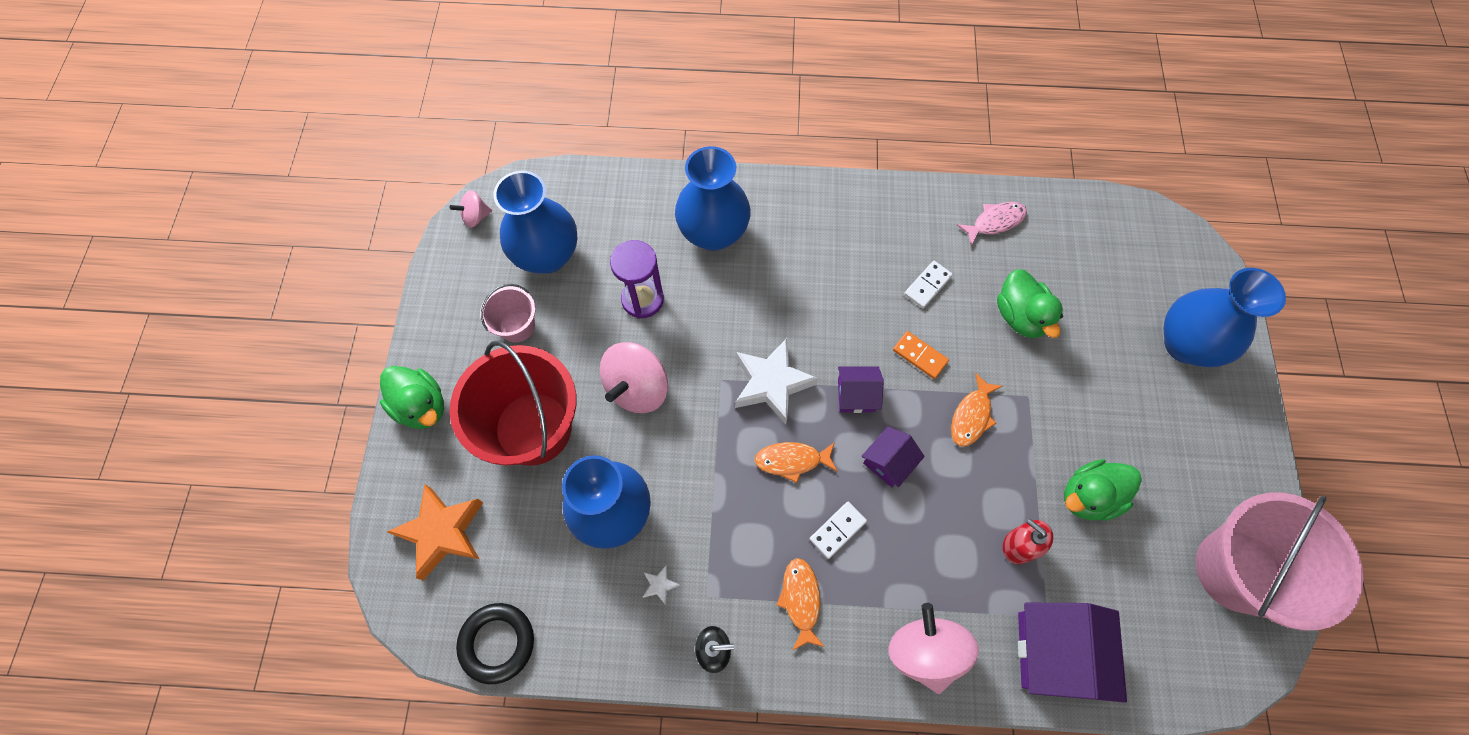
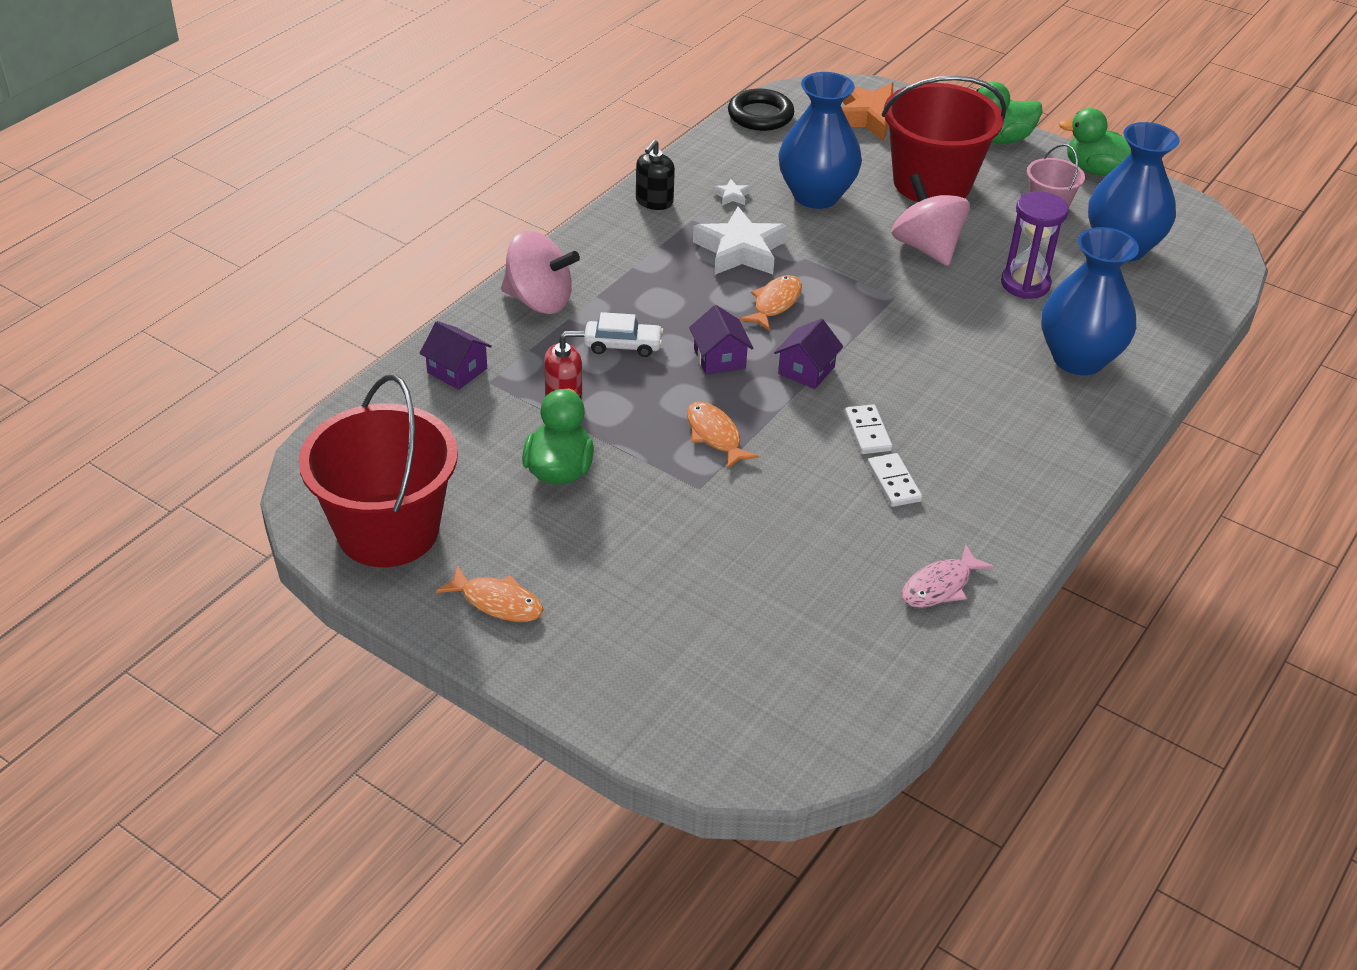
camera: 120 degrees right, 25 degrees down
pink spinning top [450,190,492,228] -> none
white star [735,338,819,424] -> white star moved to [693,207,787,275]
orange fish [776,558,825,651] -> orange fish moved to [436,565,544,622]
white domino [810,502,867,559] -> white domino moved to [845,404,893,454]
orange domino [893,331,949,379] -> none
pink fish [957,202,1027,246] -> pink fish turned 45 degrees clockwise [902,544,995,608]
green duck [997,269,1063,338] -> green duck moved to [1058,108,1131,176]
purple house [1018,603,1127,703] -> purple house [419,321,492,390], size x0.55
blue vase [1164,268,1286,367] -> none
pink bucket [1196,492,1364,630] -> red bucket [298,374,458,567]
none -> white car [584,312,664,357]

